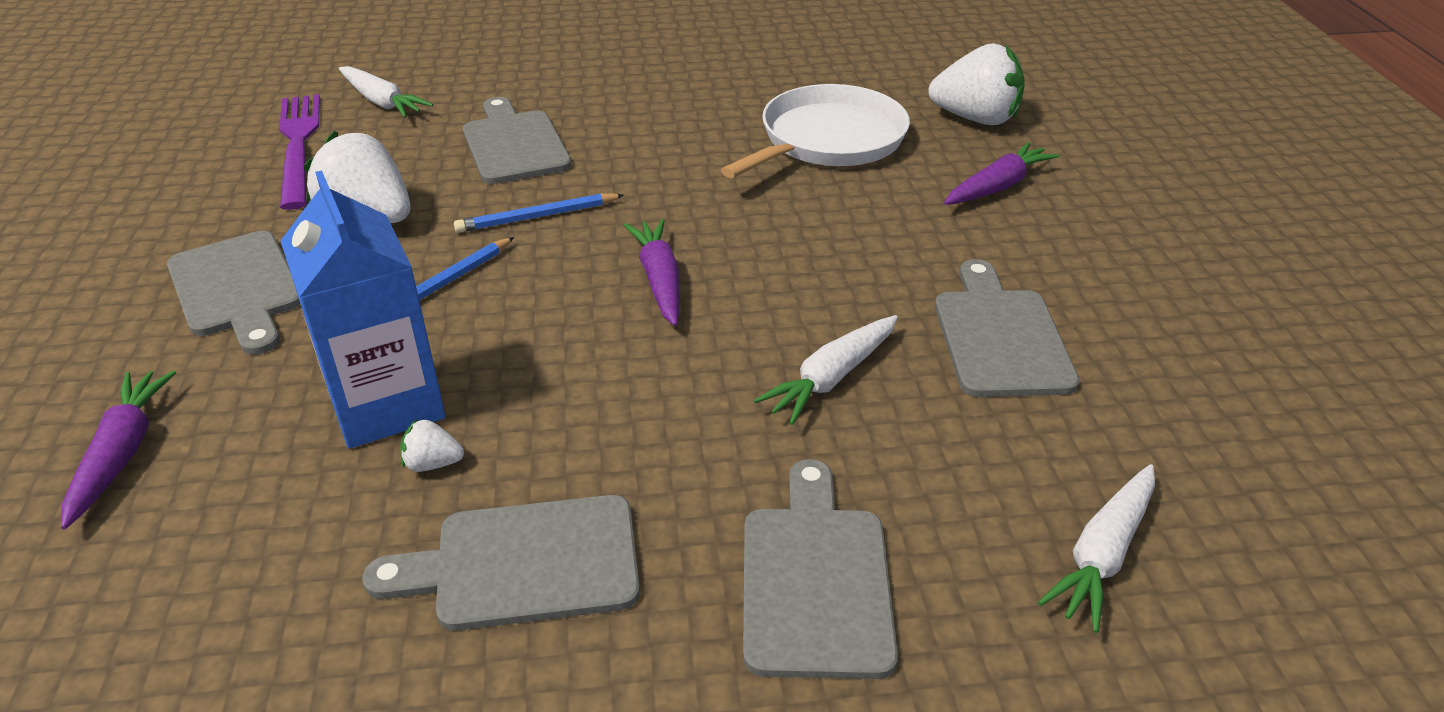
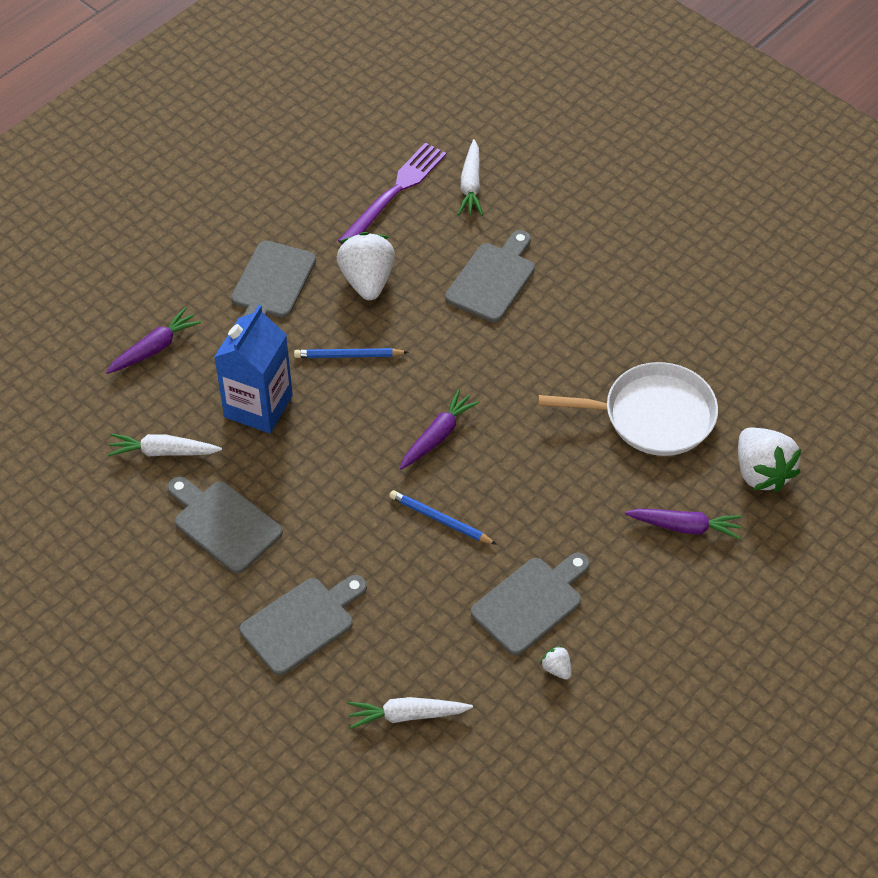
camera: 50 degrees right, 15 degrees up
white strawberry [401,419,464,472] -> white strawberry moved to [541,646,572,679]
blue pencil [454,193,624,233] -> blue pencil moved to [389,490,497,545]
white carrot [754,315,898,425] -> white carrot moved to [107,433,222,456]

